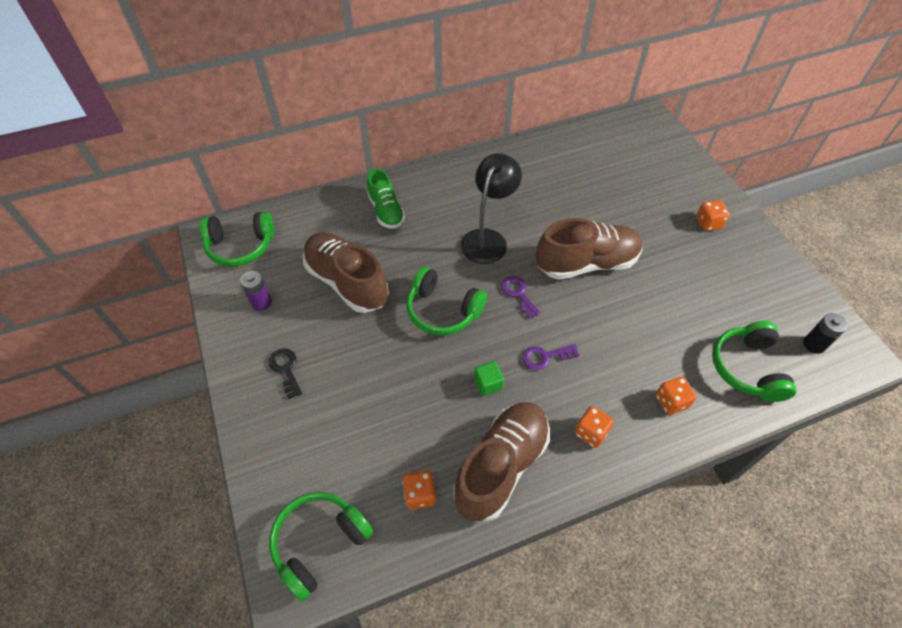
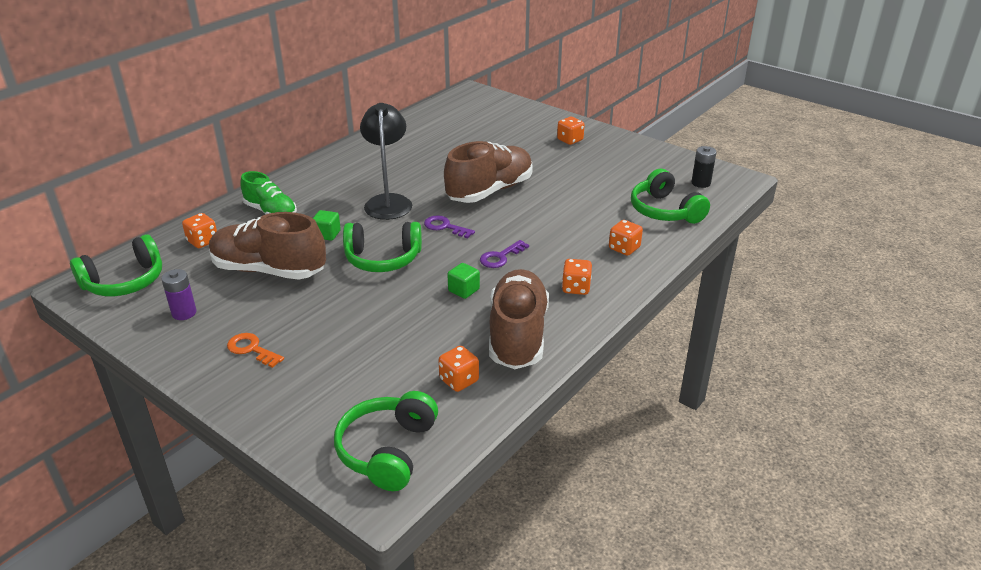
camera: 30 degrees left, 20 degrees down
black key [269,349,302,399] -> orange key [227,333,284,368]
none -> orange dice [182,213,217,248]
none -> green cube [313,210,341,241]

